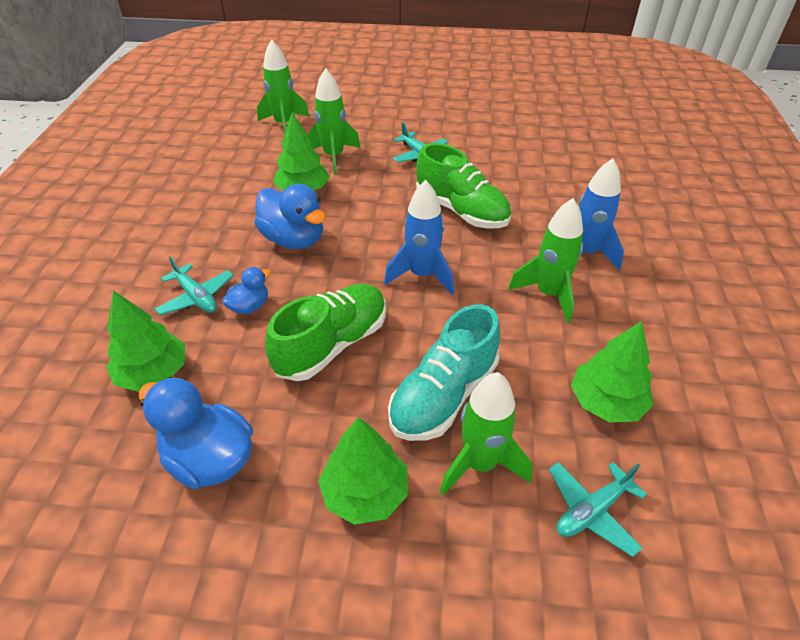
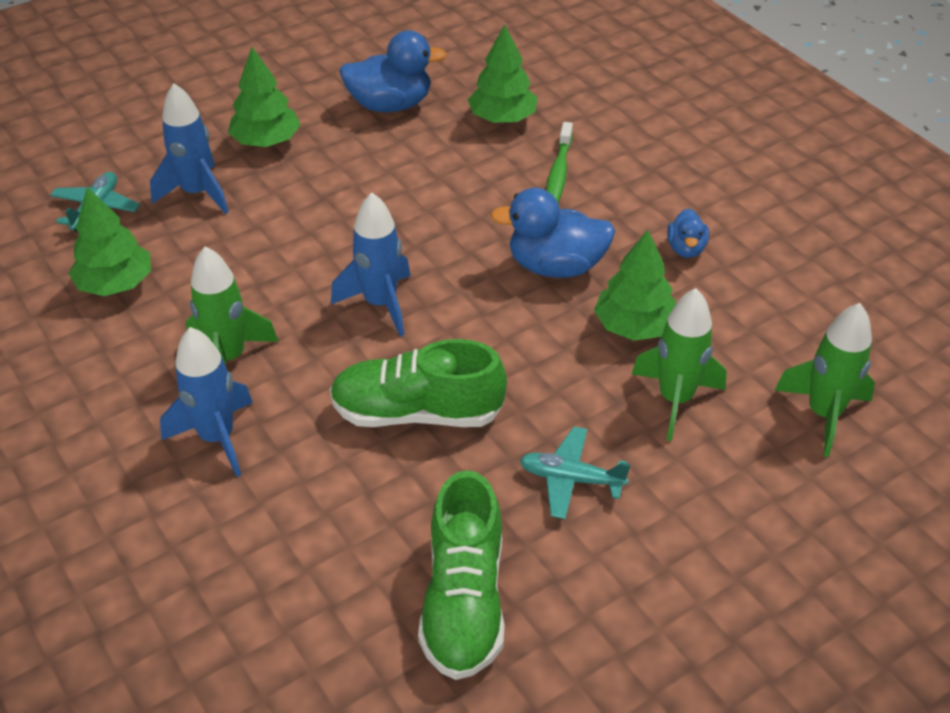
camera: 140 degrees right, 0 degrees up
turquoise plane [155,256,234,315] -> green toothbrush [546,122,573,202]
blue duck [222,267,271,314] -> blue duck moved to [667,209,709,258]
green shoe [265,284,386,381] -> green shoe moved to [418,470,505,680]
turquoise shoe [388,304,500,441] -> none
green rocket [440,372,533,495] -> blue rocket [150,83,229,214]

